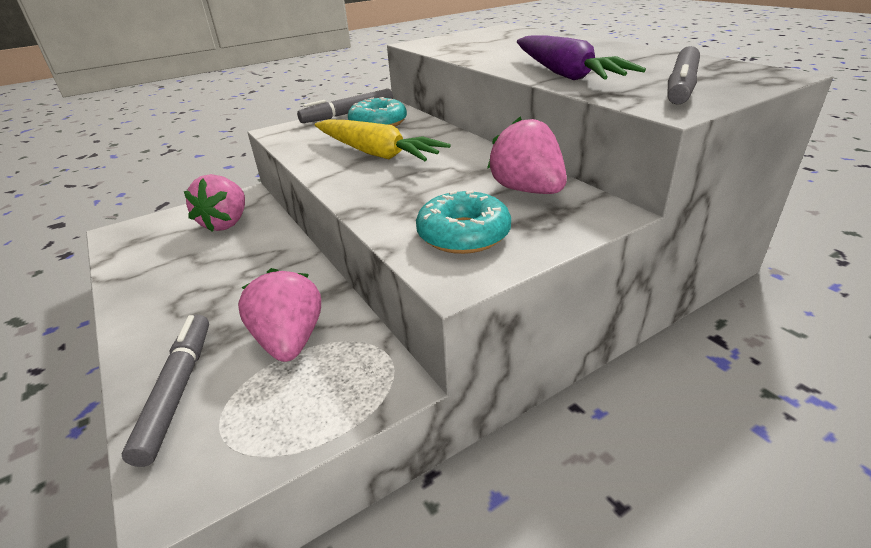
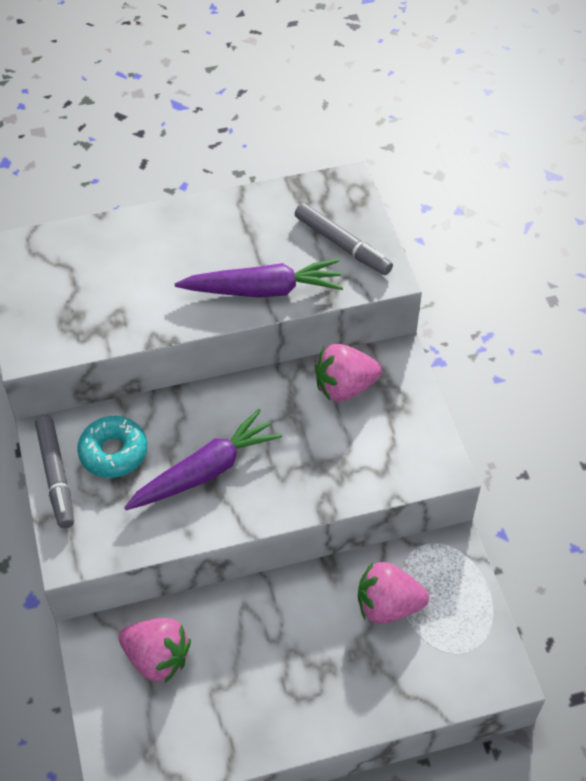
camera: 75 degrees left, 20 degrees up
grey marker [122,315,209,467] -> none
yellow carrot [315,119,451,161] -> purple carrot [124,409,282,510]
turquoise donut [416,190,511,254] -> none

